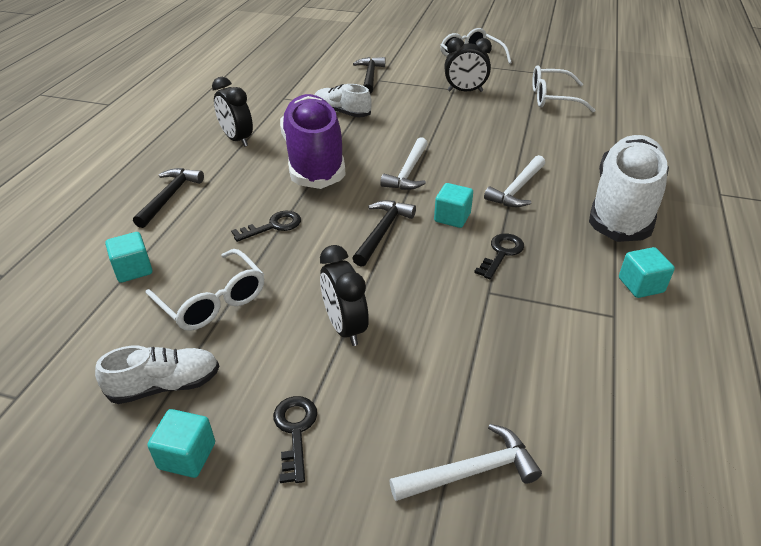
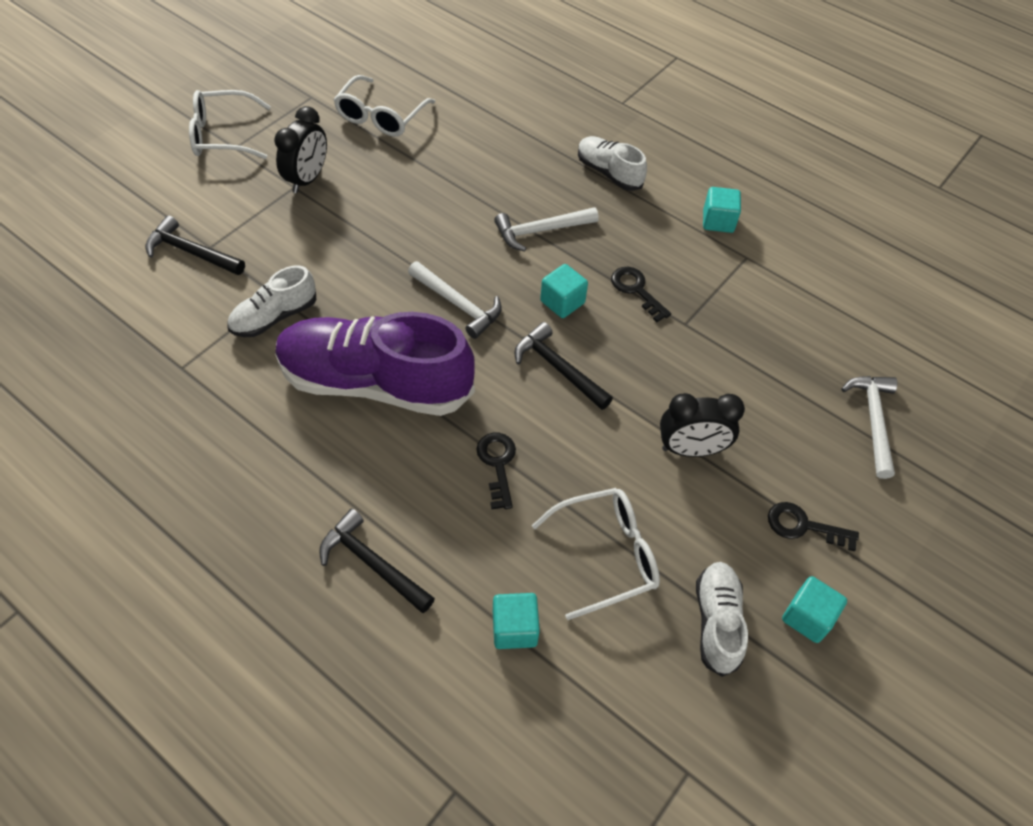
camera: 70 degrees left, 15 degrees up
black clock [212,77,253,147] -> none
white hammer [484,155,545,207] -> white hammer turned 105 degrees clockwise [494,207,599,251]
white shoe [589,135,669,242] -> white shoe [578,136,647,191], size x0.49

